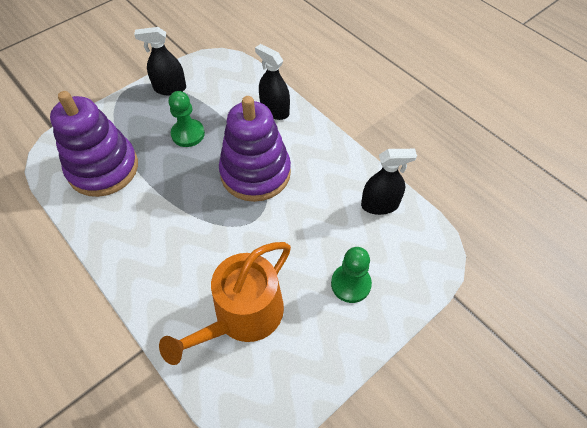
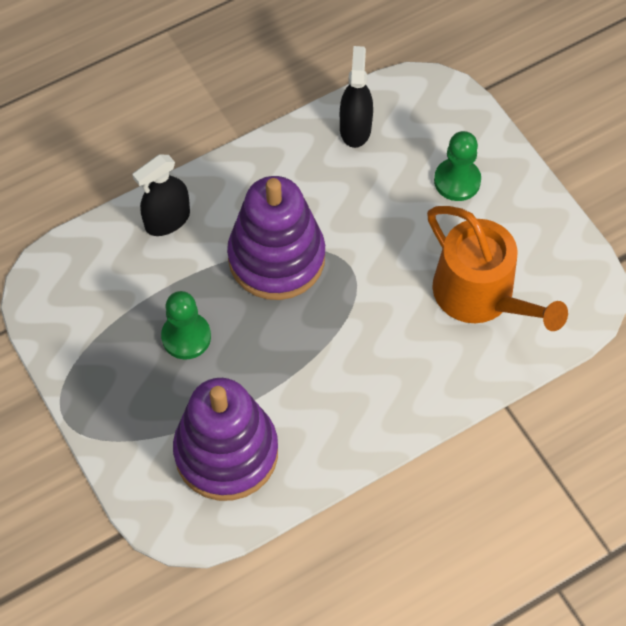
camera: 80 degrees left, 5 degrees up
black spray bottle [134,27,186,95] -> none

